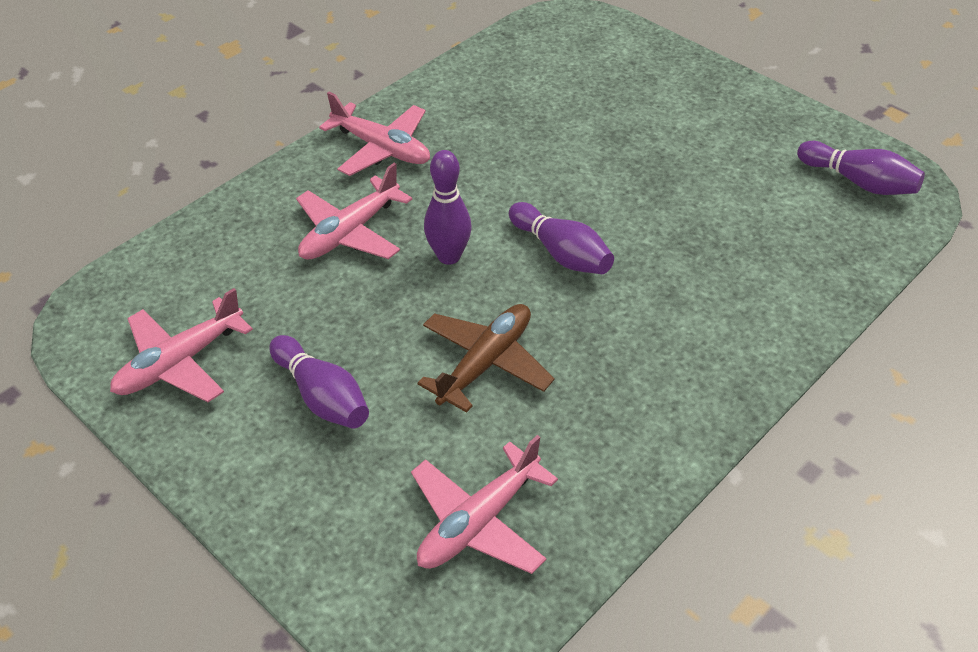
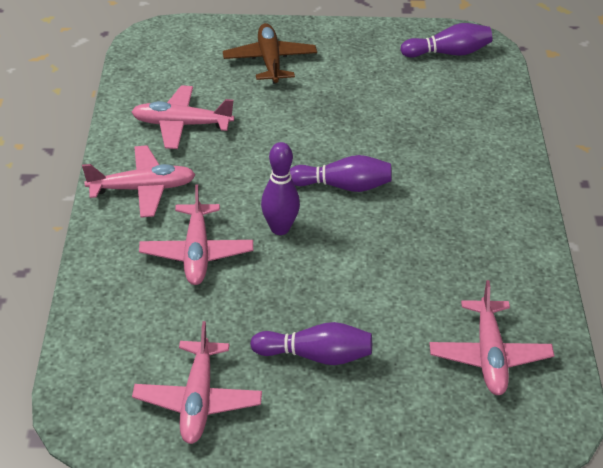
camera: 45 degrees left, 5 degrees down
brown plane [418,304,555,413] -> brown plane moved to [223,23,317,84]
none -> pink plane [131,85,234,149]

